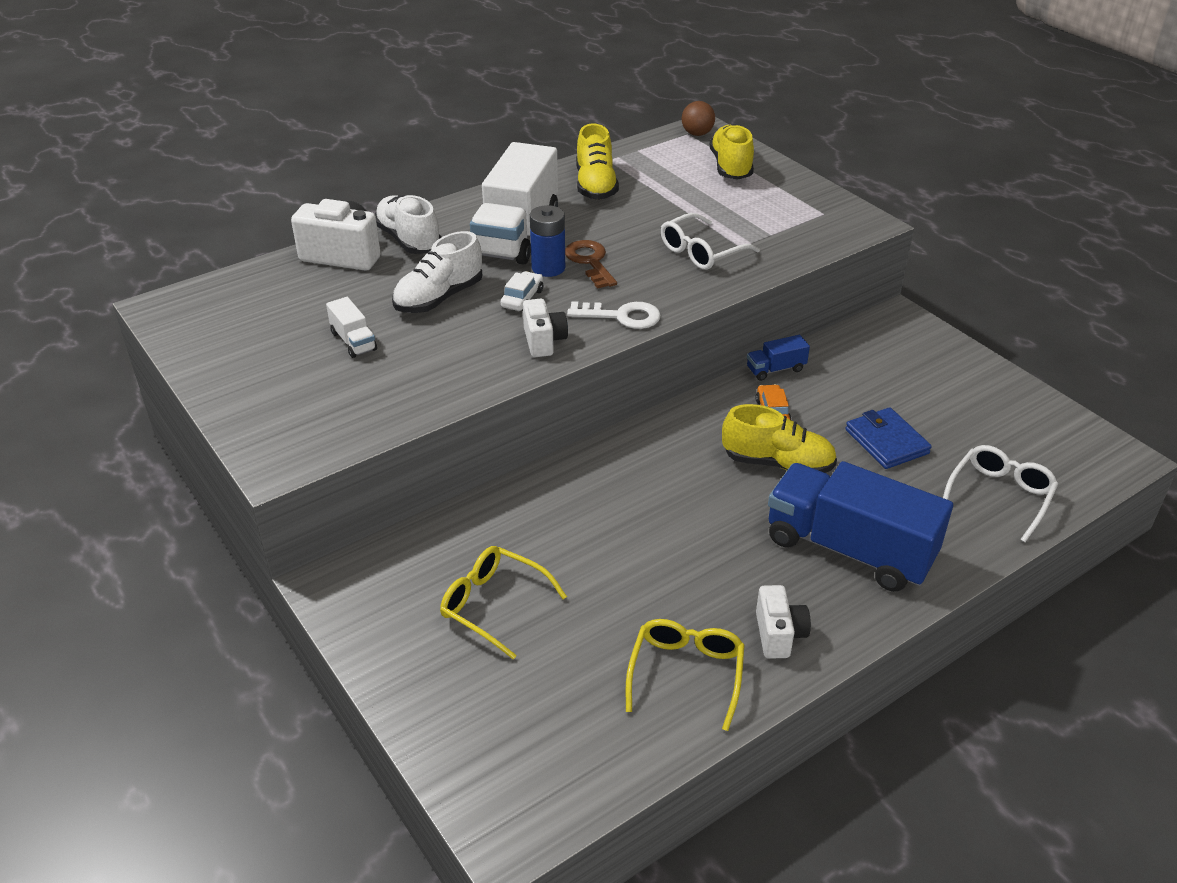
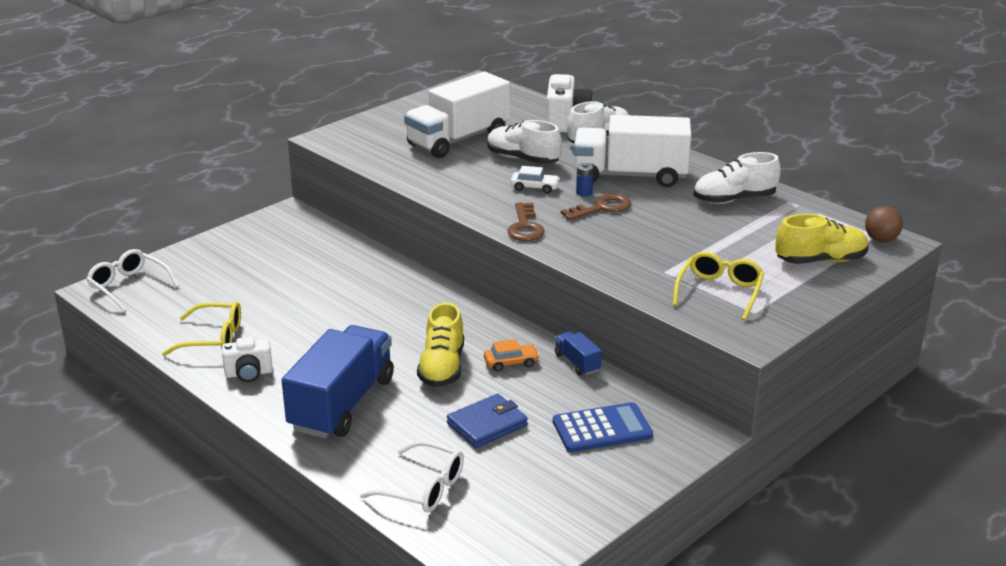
camera: 80 degrees right, 10 degrees down
white truck [326,297,377,358] -> white truck [404,72,510,158], size x2.34
yellow glasses [440,546,567,659] -> yellow glasses moved to [673,252,764,320]
white camera [523,299,568,357] -> none
blue battery [530,205,565,277] -> blue battery [576,163,593,196], size x0.57
white key [567,301,661,329] -> brown key [507,202,545,241]
yellow shoe [576,123,619,200] -> white shoe [694,152,781,204]
white glasses [661,213,760,270] -> white glasses moved to [86,249,179,312]
none -> blue calculator [553,402,653,452]

